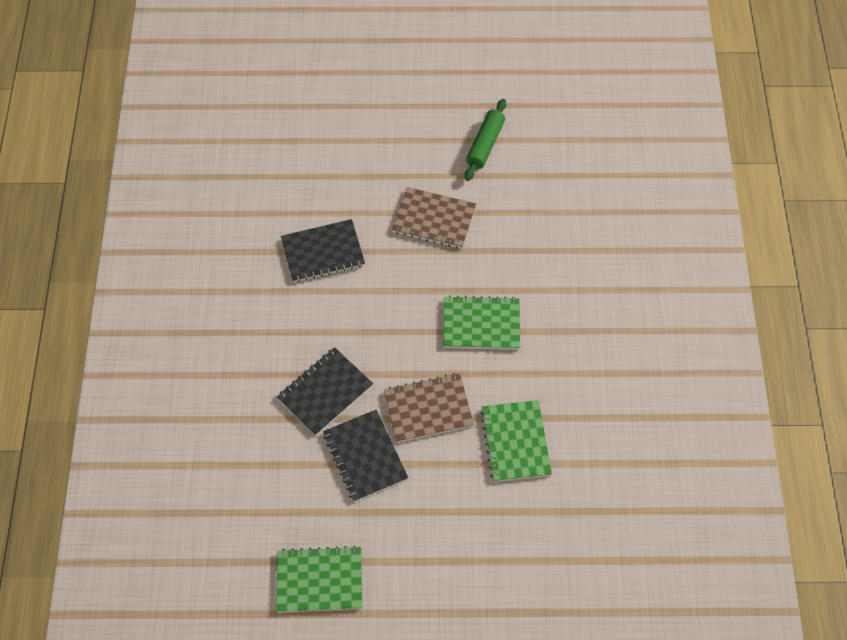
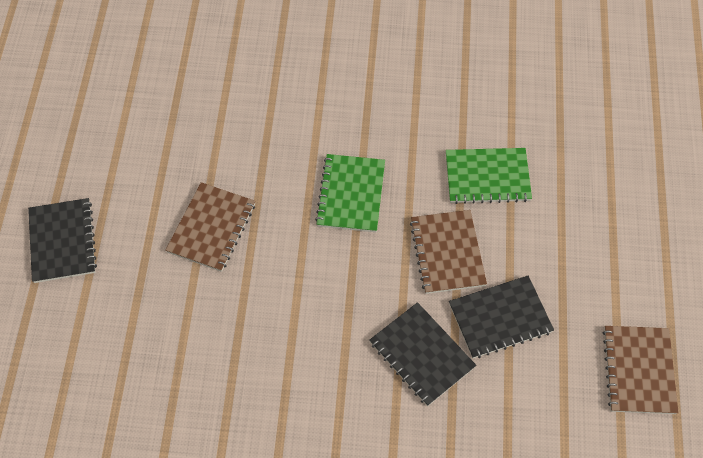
camera: 85 degrees left, 0 degrees up
green notebook [276,546,362,613] -> brown notebook [603,326,679,414]
black notebook [281,219,365,283] -> black notebook moved to [28,198,97,283]
green rolling pin [465,99,506,181] -> none

